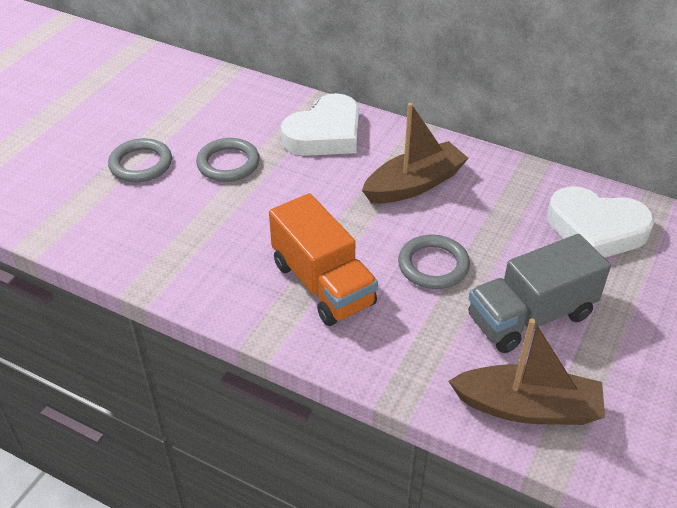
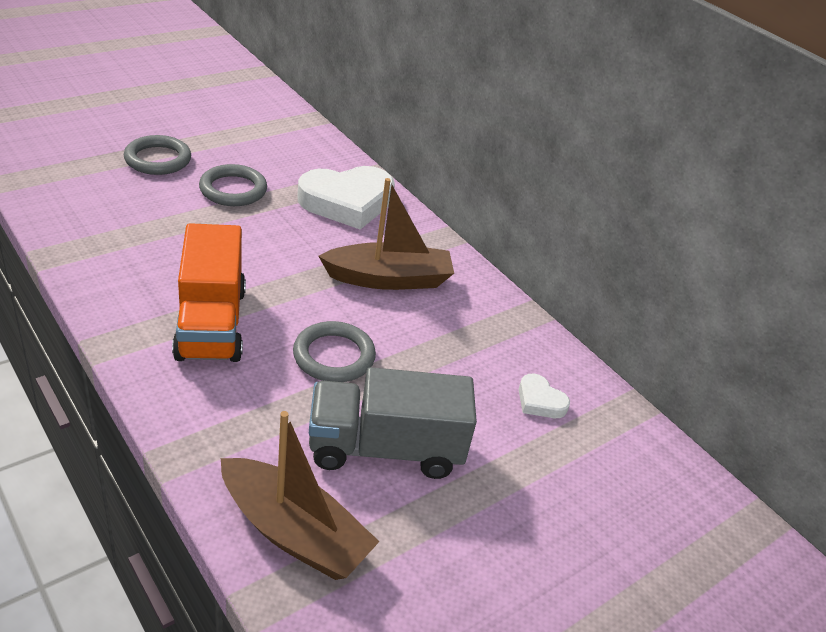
camera: 20 degrees right, 5 degrees down
white heart [547,186,655,258] -> white heart [519,374,570,418], size x0.45

